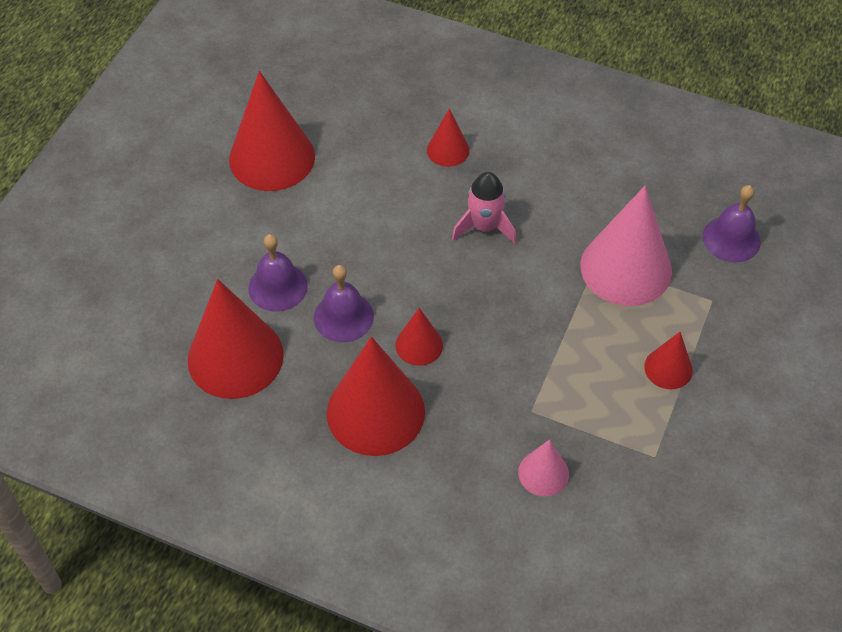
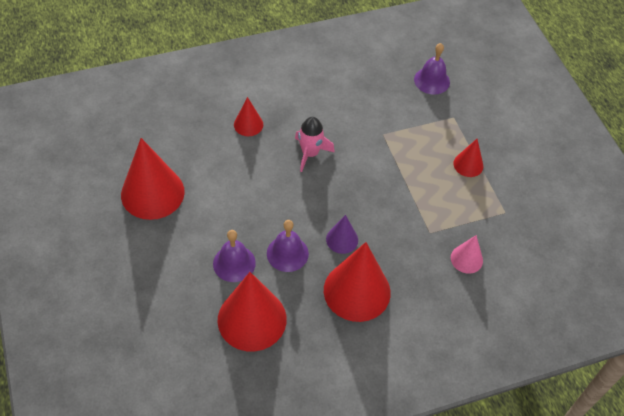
camera: 45 degrees left, 0 degrees up
red cone [396,308,443,366] -> purple cone [326,215,358,254]
pink cone [580,186,672,306] -> none

